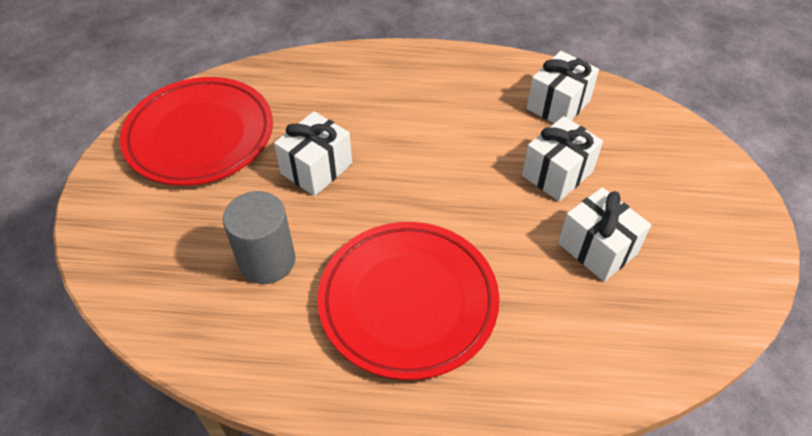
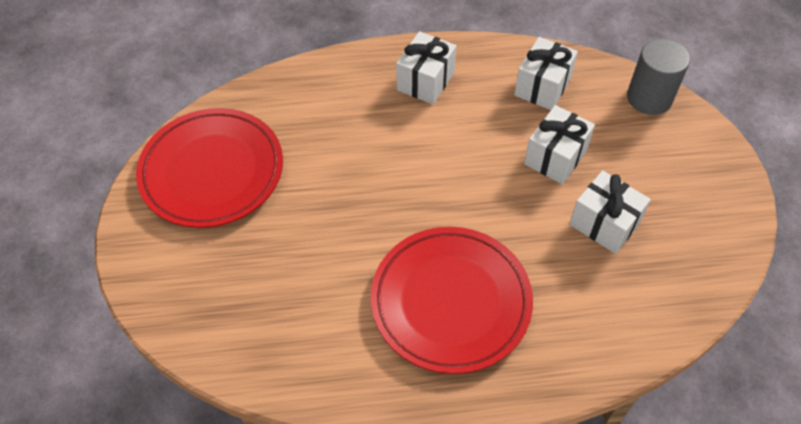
camera: 10 degrees left, 5 degrees up
grey cylinder [223,191,295,284] -> grey cylinder moved to [627,39,690,115]
white gift [274,111,352,196] -> white gift moved to [396,31,456,104]

